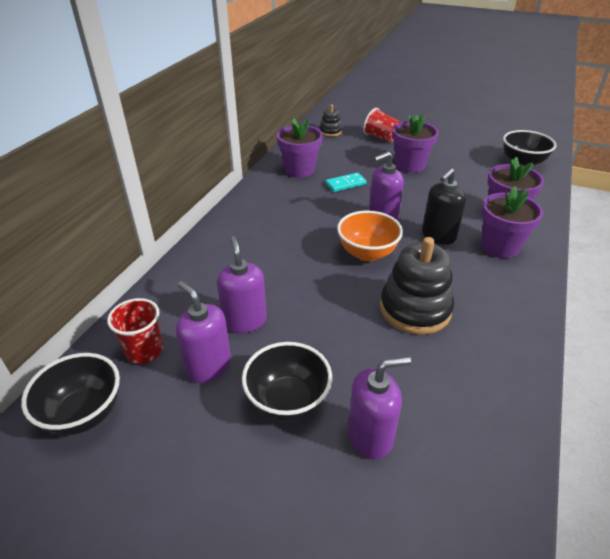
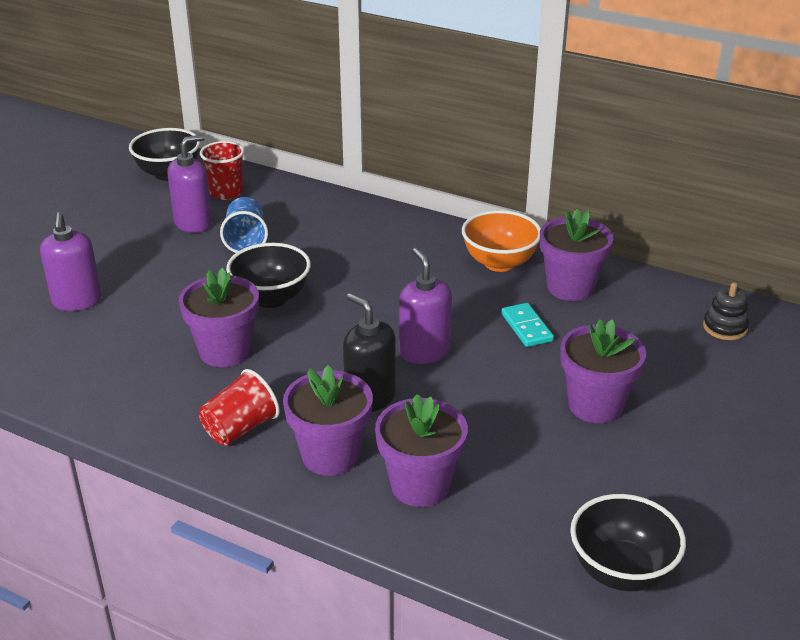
camera: 95 degrees right, 5 degrees down
purple soap dispenser [217,236,267,333] -> blue cup [220,197,268,253]
black bowl [242,342,332,421] -> black bowl moved to [226,243,311,308]
orange bowl [337,211,403,262] -> orange bowl moved to [462,210,541,272]
red cup [363,108,400,142] -> red cup moved to [199,369,280,445]
black stacking toy [380,237,454,334] -> purple flower pot [179,268,259,367]

